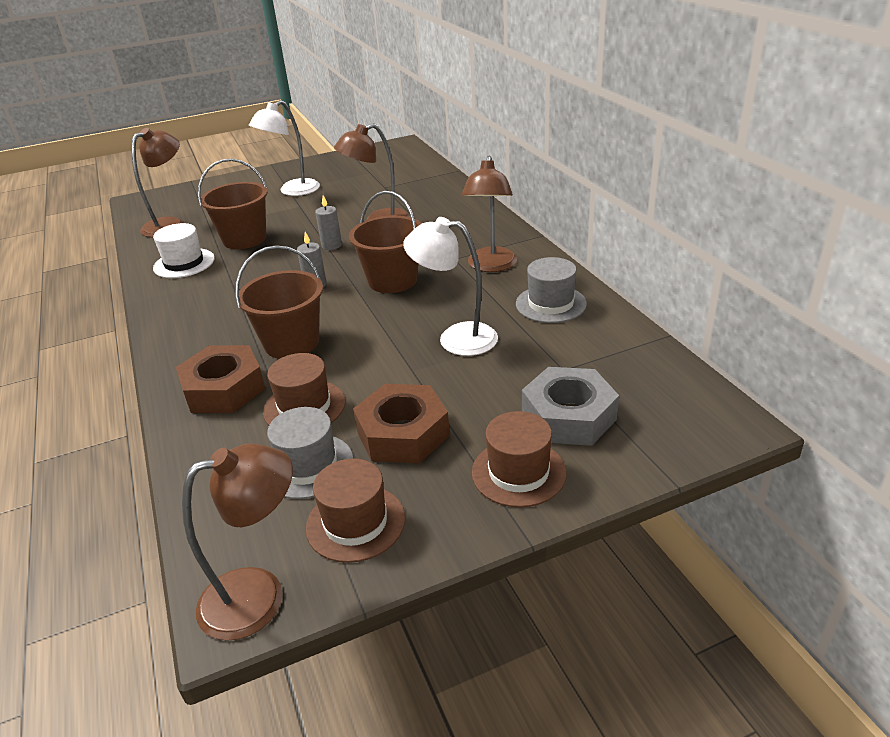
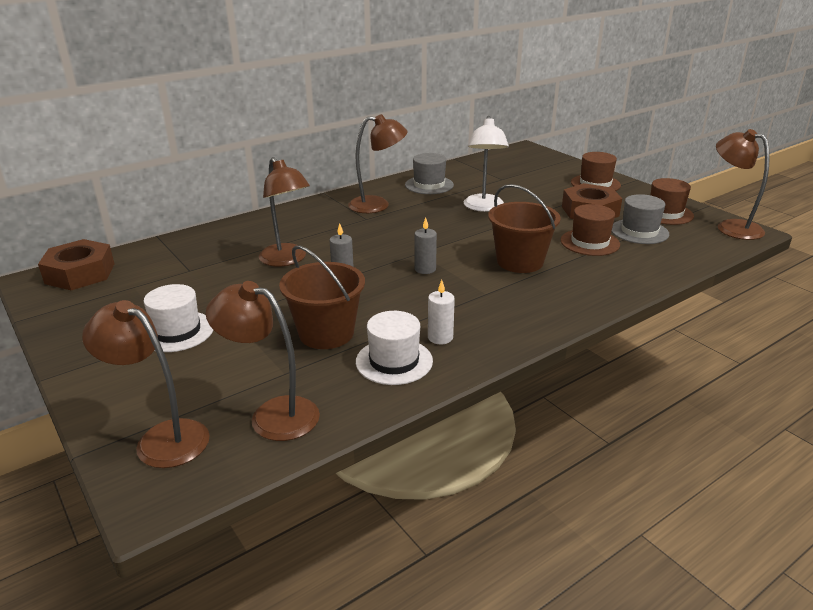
camera: 105 degrees left, 5 degrees down
brown nut [176,345,265,413] -> brown nut moved to [38,239,114,290]
white lamp [249,100,320,196] -> white hat [144,284,213,352]
brown bucket [349,191,422,293] -> none
grey nut [522,367,619,446] -> none
none -> brown lamp [82,300,210,468]
none -> white candle [428,280,455,344]

